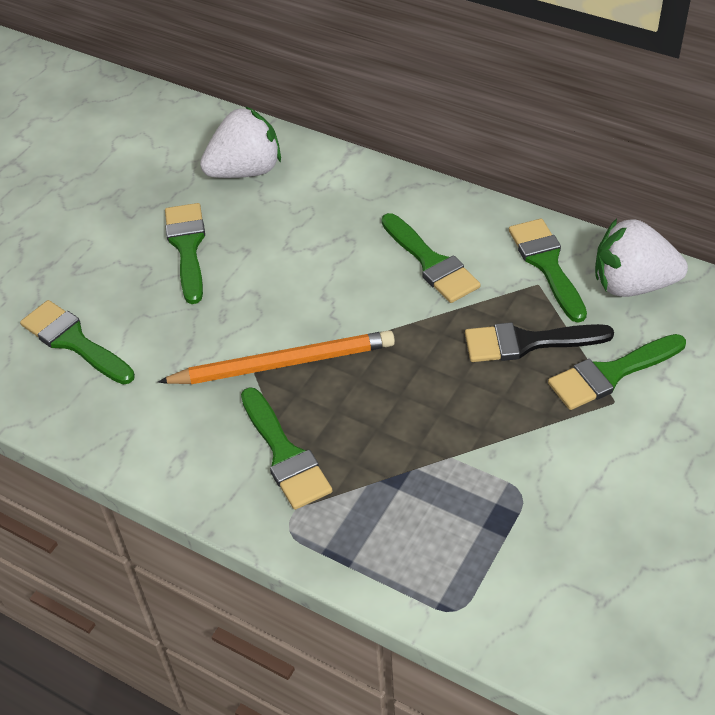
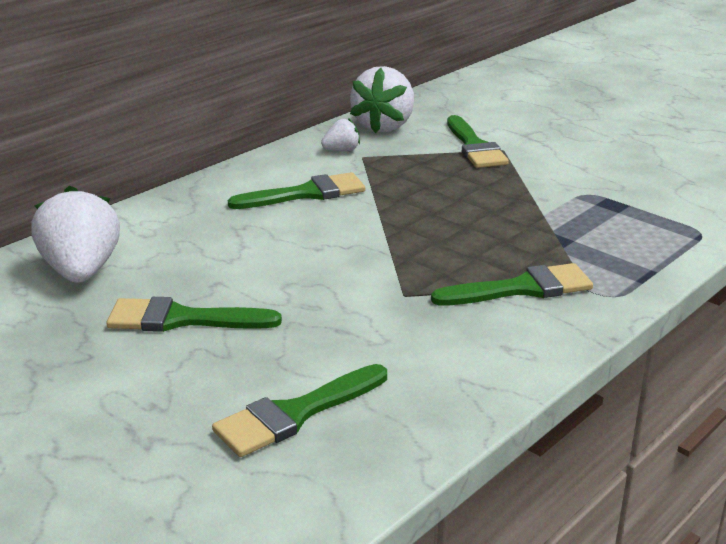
camera: 80 degrees left, 20 degrees down
orange pencil [158,330,395,384] -> none
black brush [465,323,614,362] -> none
green brush [509,218,587,323] -> white strawberry [321,118,360,151]

